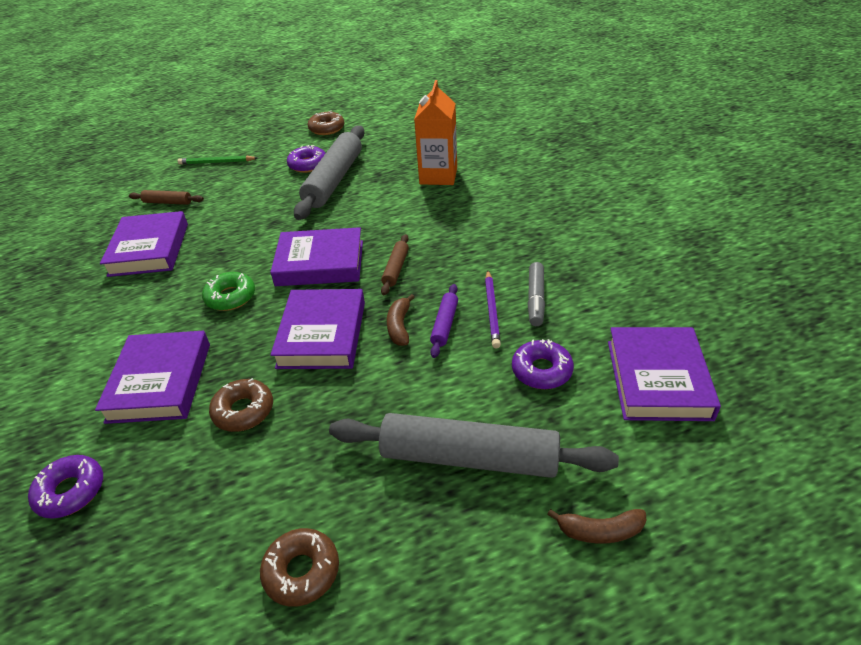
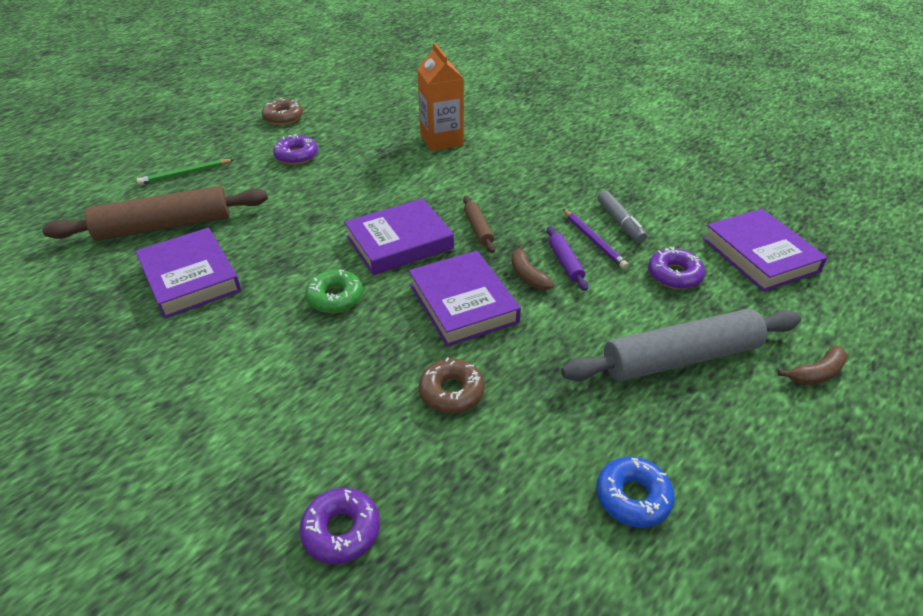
camera: 30 degrees left, 0 degrees up
purple book [95,331,210,424] -> none
brown rolling pin [129,190,204,205] -> brown rolling pin [42,186,268,241], size x2.21
brown donut [260,528,339,607] -> blue donut [596,457,675,528]
grey rolling pin [294,125,365,220] -> none

